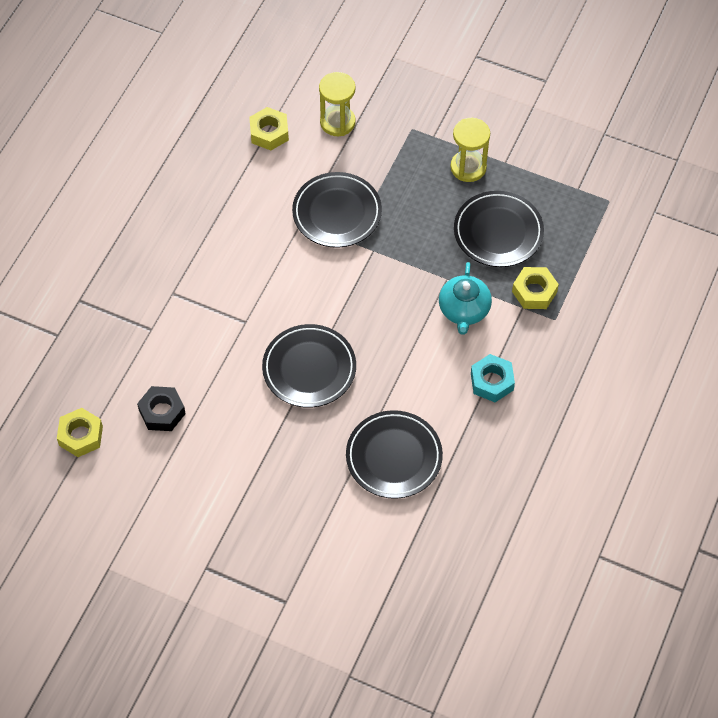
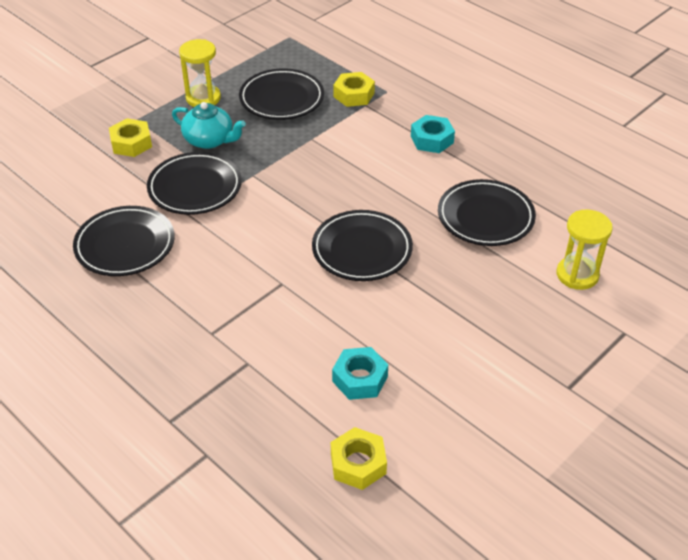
camera: 70 degrees left, 15 degrees down
black nut [137,386,186,431] -> turquoise nut [332,347,388,400]
yellow nut [249,107,289,150] -> yellow nut moved to [109,118,152,157]
yellow hourglass [319,72,356,136] -> yellow hourglass moved to [557,209,613,290]
turquoise teapot [439,262,492,335] -> turquoise teapot moved to [172,102,246,149]
none -> black plate [73,206,175,276]

